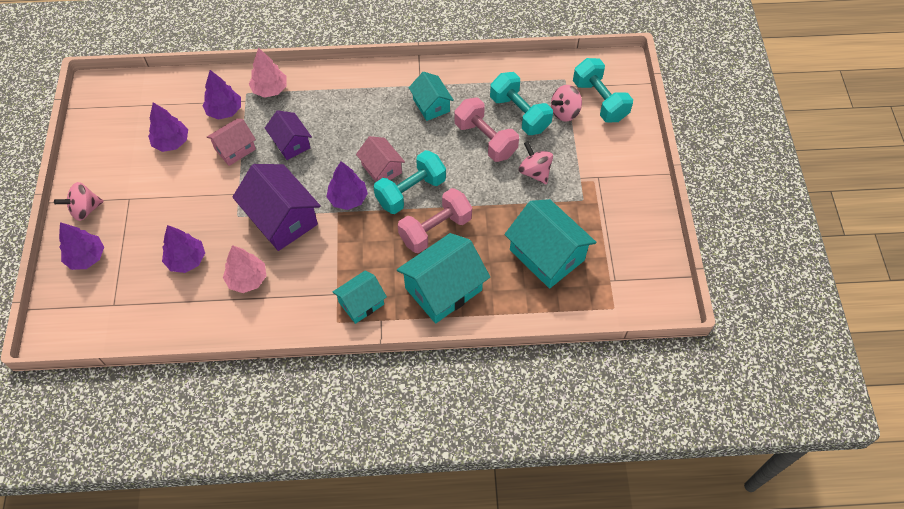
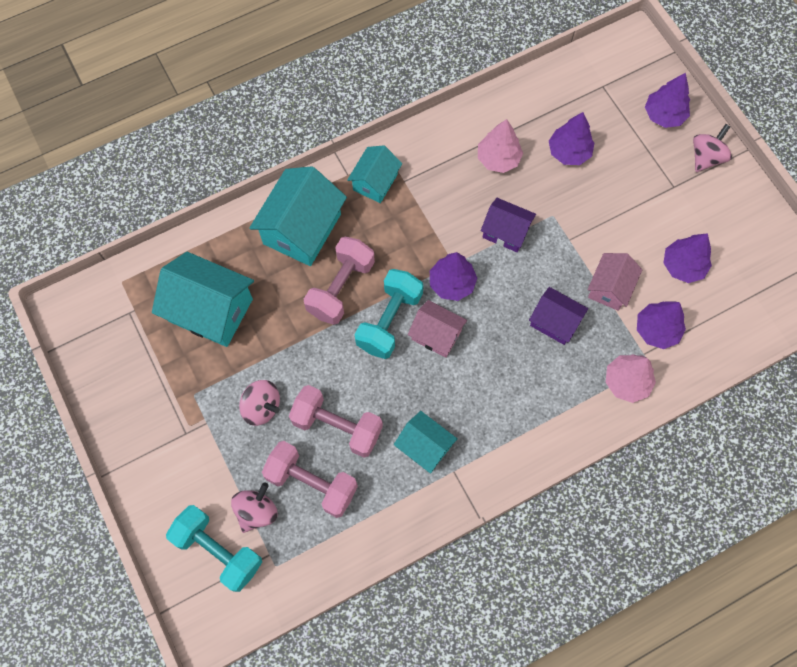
camera: 155 degrees right, 10 degrees up
purple house [232,164,321,251] -> purple house [481,198,536,252], size x0.59
turquoise dumbbell [490,72,553,135] -> pink dumbbell [262,441,358,518]

